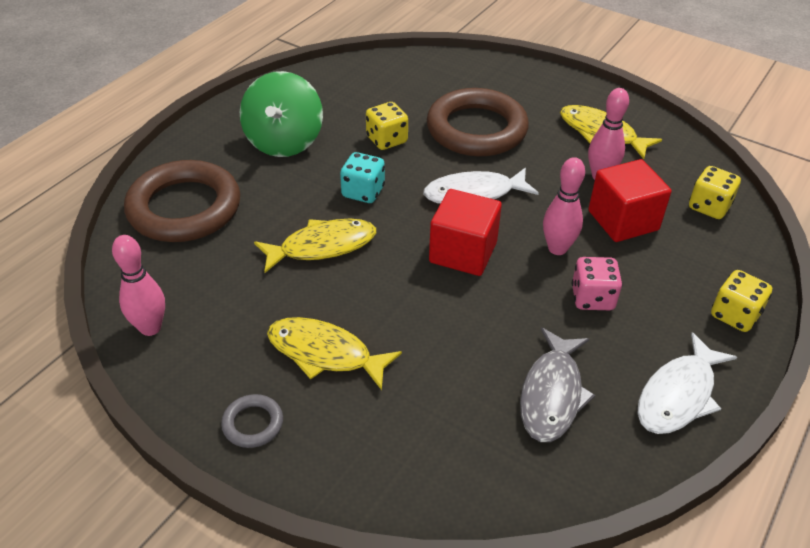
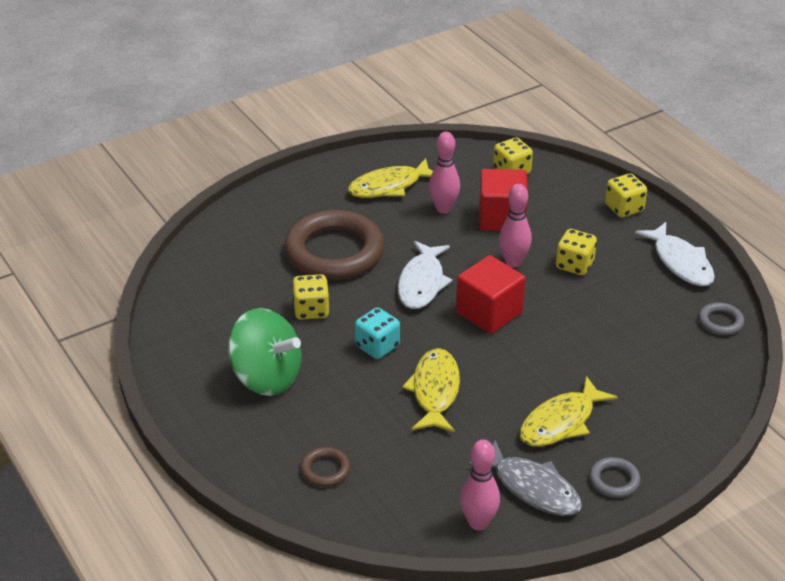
camera: 65 degrees left, 5 degrees down
brown ring [124,160,240,242] -> brown ring [300,447,351,487], size x0.43
grey fish [520,327,595,442] -> grey fish moved to [468,440,582,516]
pink dice [572,257,622,310] -> yellow dice [556,229,597,275]
none -> grey ring [699,302,744,335]

